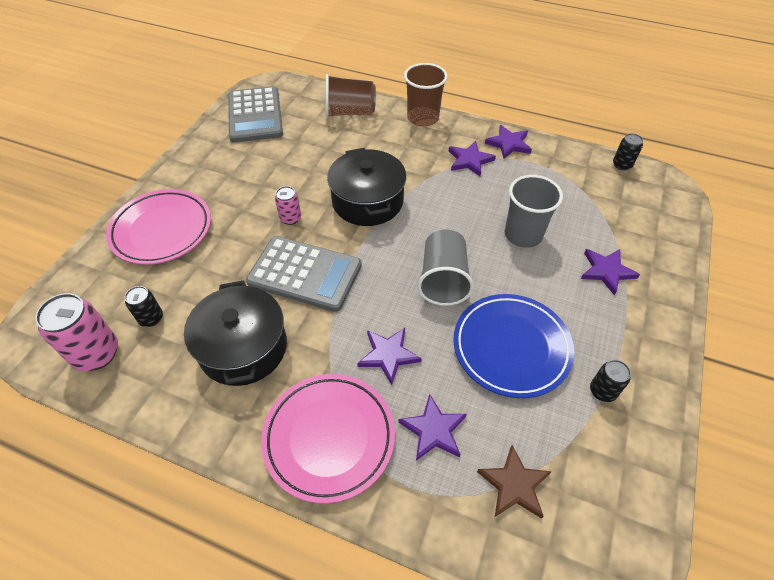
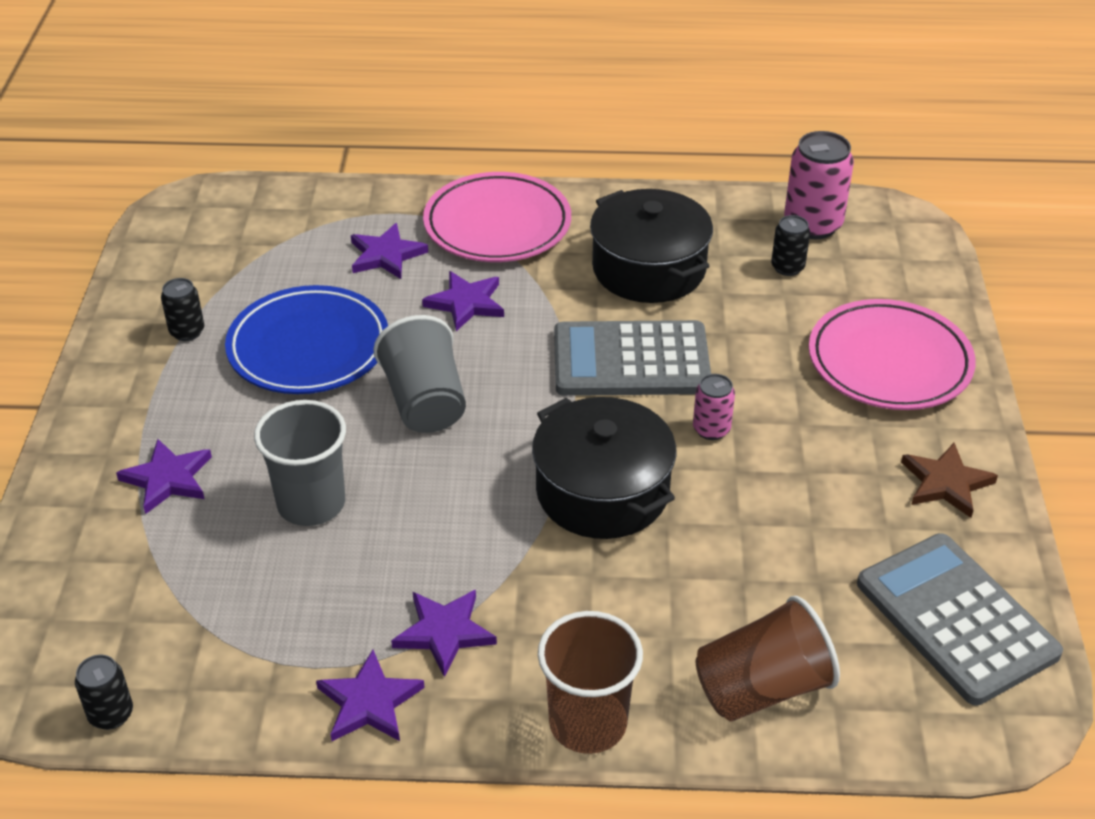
camera: 160 degrees right, 10 degrees down
brown star [477,445,552,519] -> brown star moved to [901,443,998,518]

